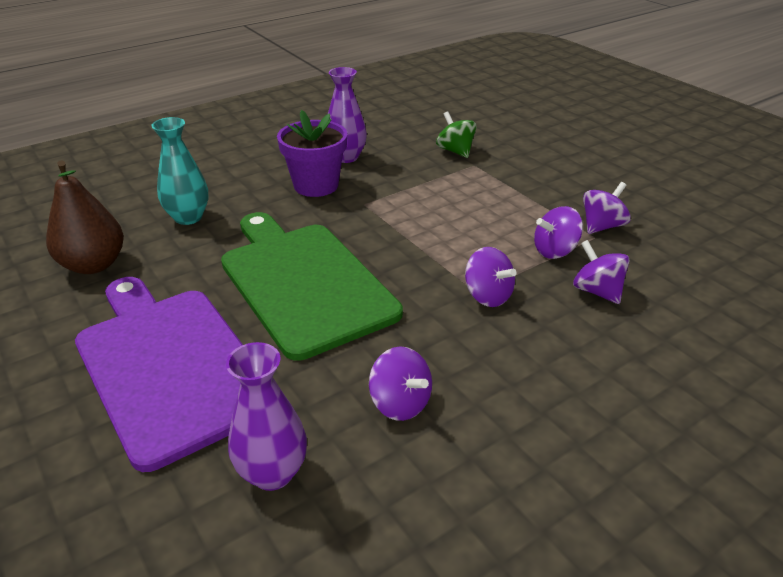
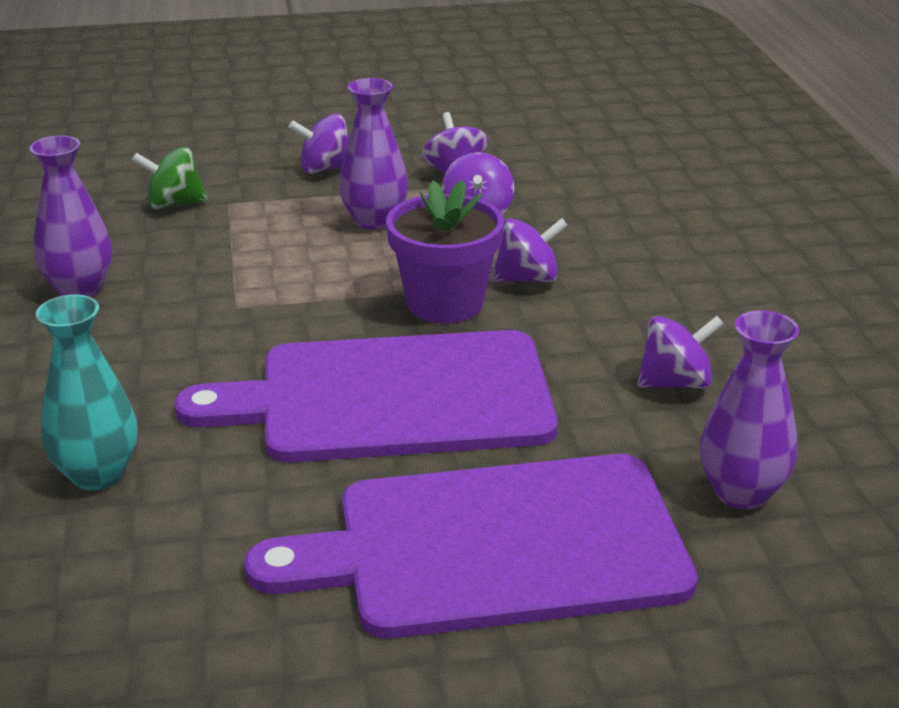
camera: 65 degrees left, 5 degrees down
brown pear [46,161,124,274] -> none
green cutting board [221,212,403,361] -> purple cutting board [174,330,558,462]
purple flower pot [277,110,347,197] -> purple flower pot moved to [386,180,504,324]
purple spinning top [573,240,630,304] -> purple spinning top moved to [289,114,349,174]
none -> purple vase [339,78,408,230]

